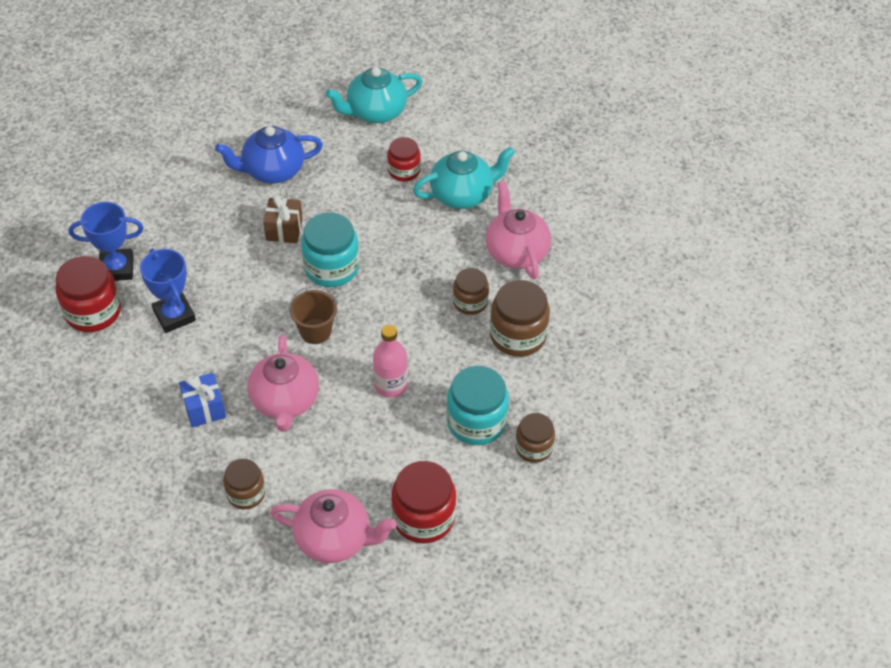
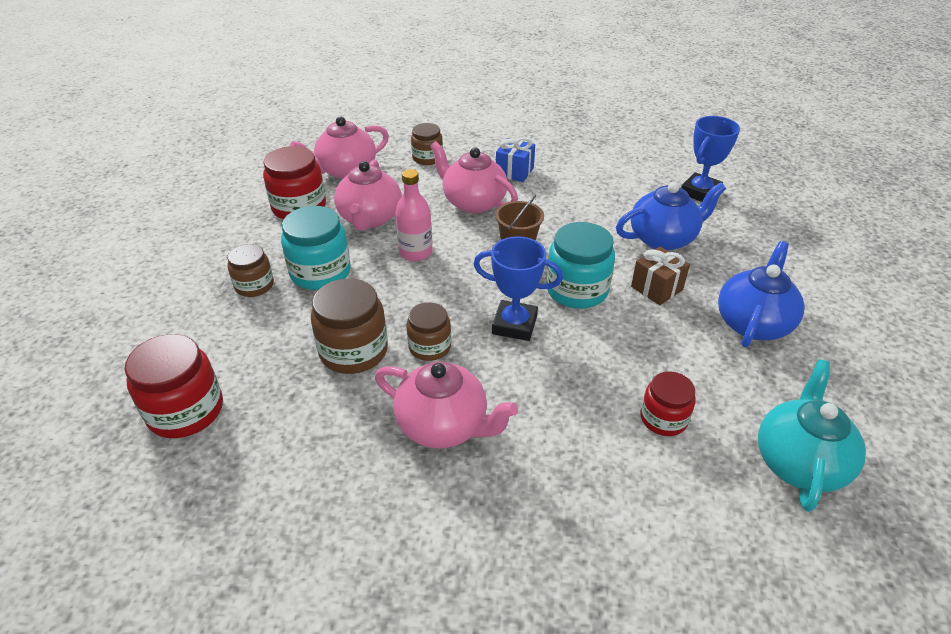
camera: 135 degrees right, 10 degrees down
red jar [55,256,121,332] -> red jar moved to [125,334,223,438]
blue trophy [140,248,196,333] -> blue trophy moved to [473,236,563,341]
turquoise teapot [413,147,515,209] -> none
none -> pink teapot [334,160,402,231]
none -> blue teapot [616,182,726,251]

